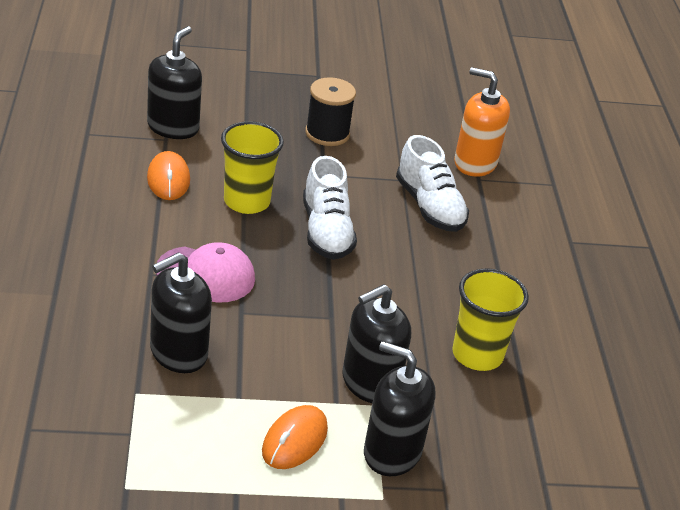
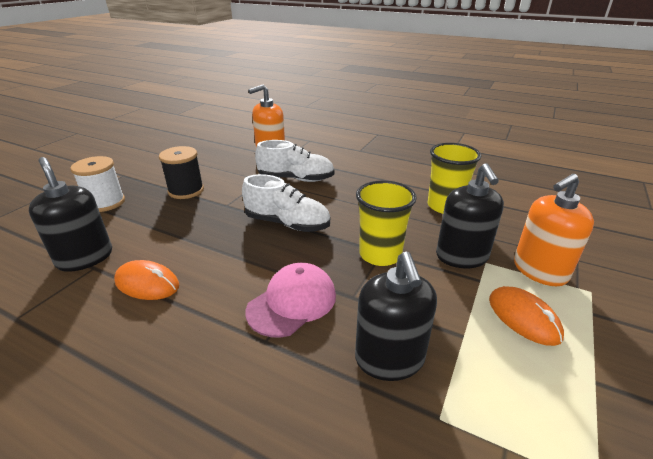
camera: 55 degrees left, 5 degrees down
yellow cup [221,121,284,214] -> yellow cup moved to [356,180,417,266]
black soap dispenser [364,341,435,476] -> orange soap dispenser [514,174,594,286]
none -> white spool [70,156,125,212]

